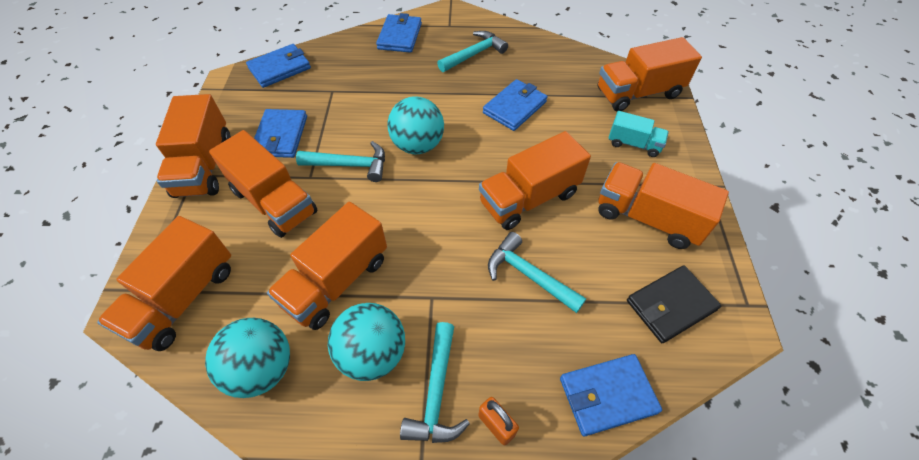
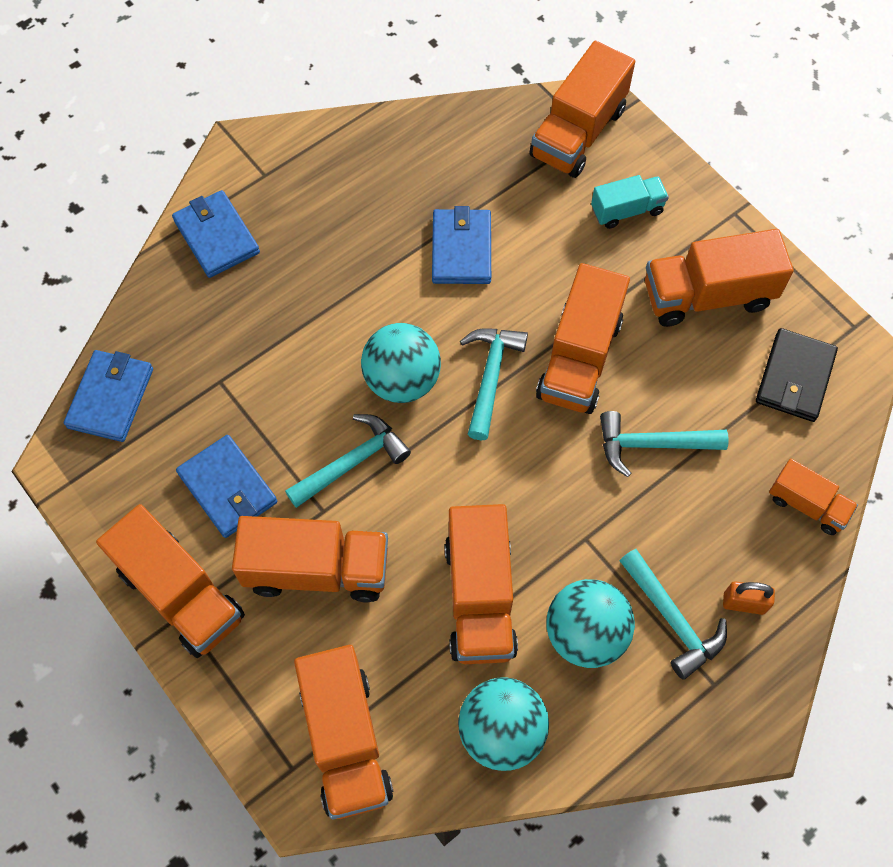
camera: 40 degrees left, 10 degrees up
turquoise hammer [437,31,508,72] -> turquoise hammer moved to [460,328,528,440]
blue wallet [560,354,662,436] -> orange truck [769,459,858,535]

